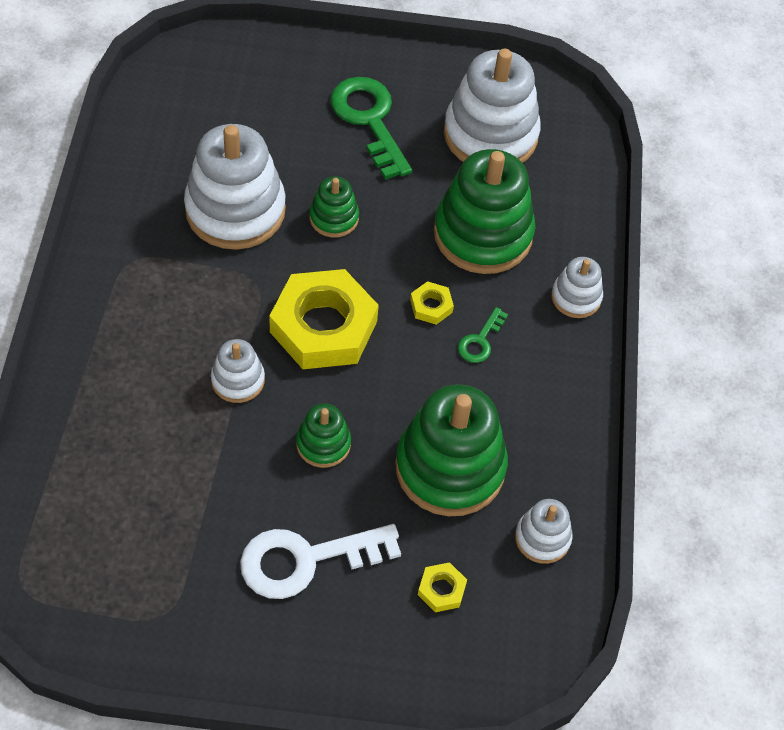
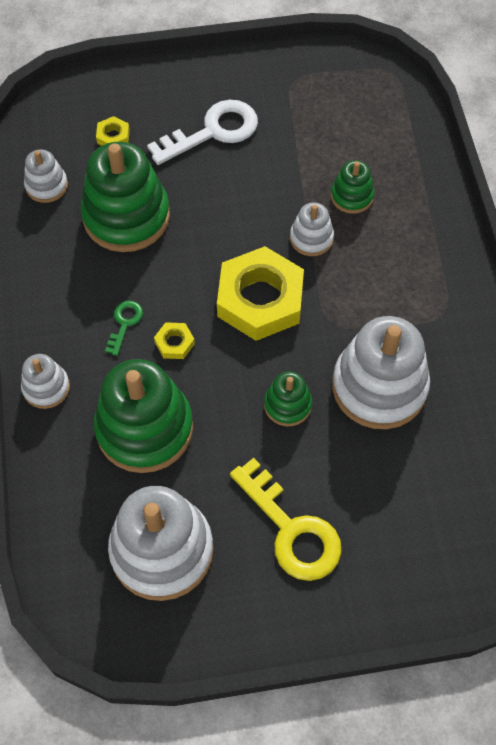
camera: 170 degrees right, 5 degrees up
green stacking toy [296,403,351,468] -> green stacking toy moved to [331,160,374,214]
green key [330,77,412,180] -> yellow key [230,458,342,581]

